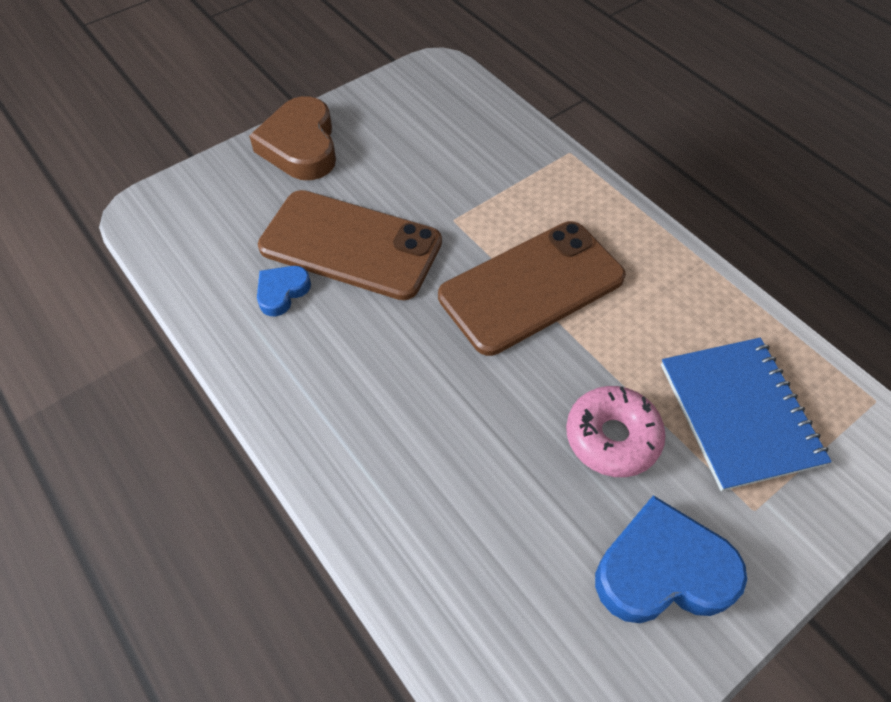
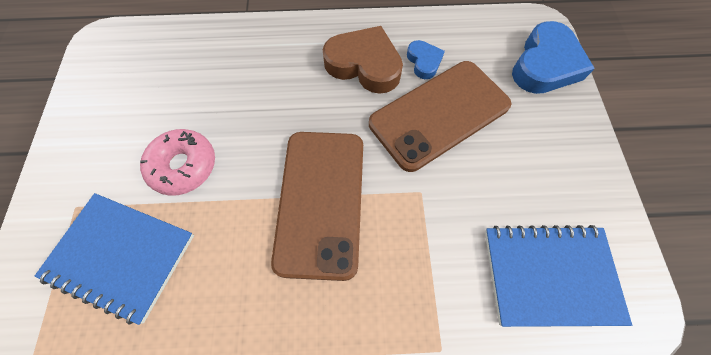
camera: 125 degrees right, 10 degrees up
brown heart [249,96,336,180] -> brown heart moved to [323,26,403,94]
blue heart [595,495,747,623] -> blue heart moved to [512,21,595,94]
none -> blue notebook [485,225,632,327]

